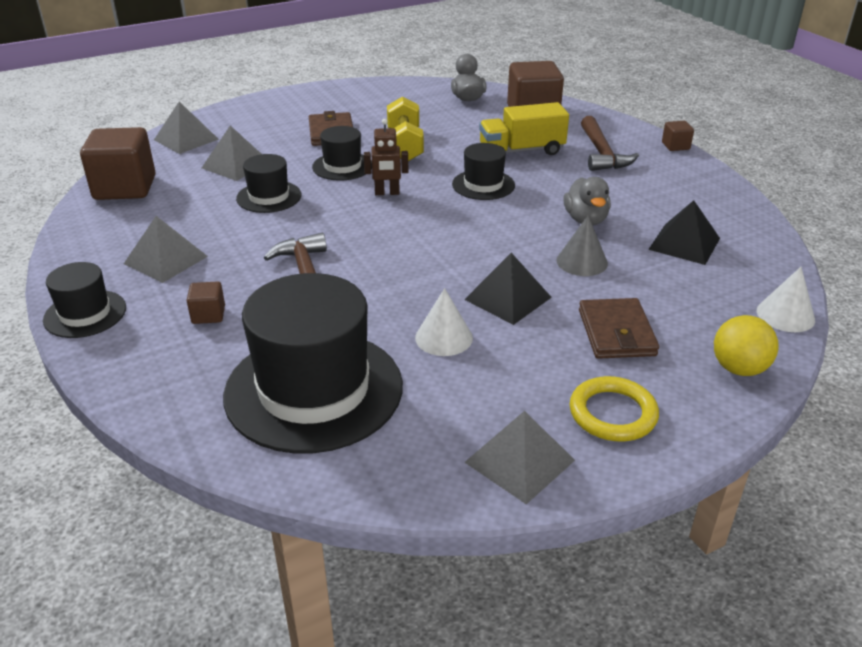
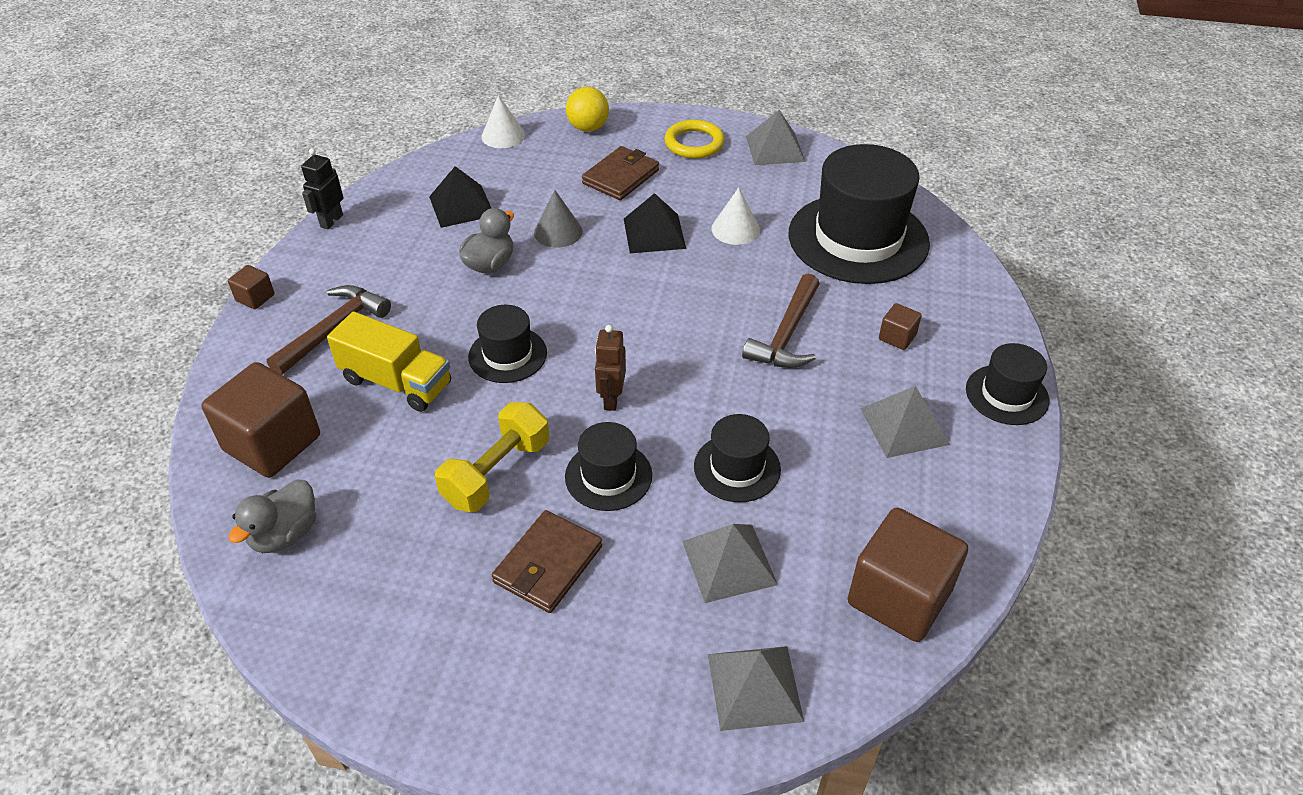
camera: 140 degrees left, 10 degrees up
brown robot [364,119,408,195] -> brown robot turned 120 degrees counterclockwise [595,325,626,411]
none -> black robot [301,148,343,229]

